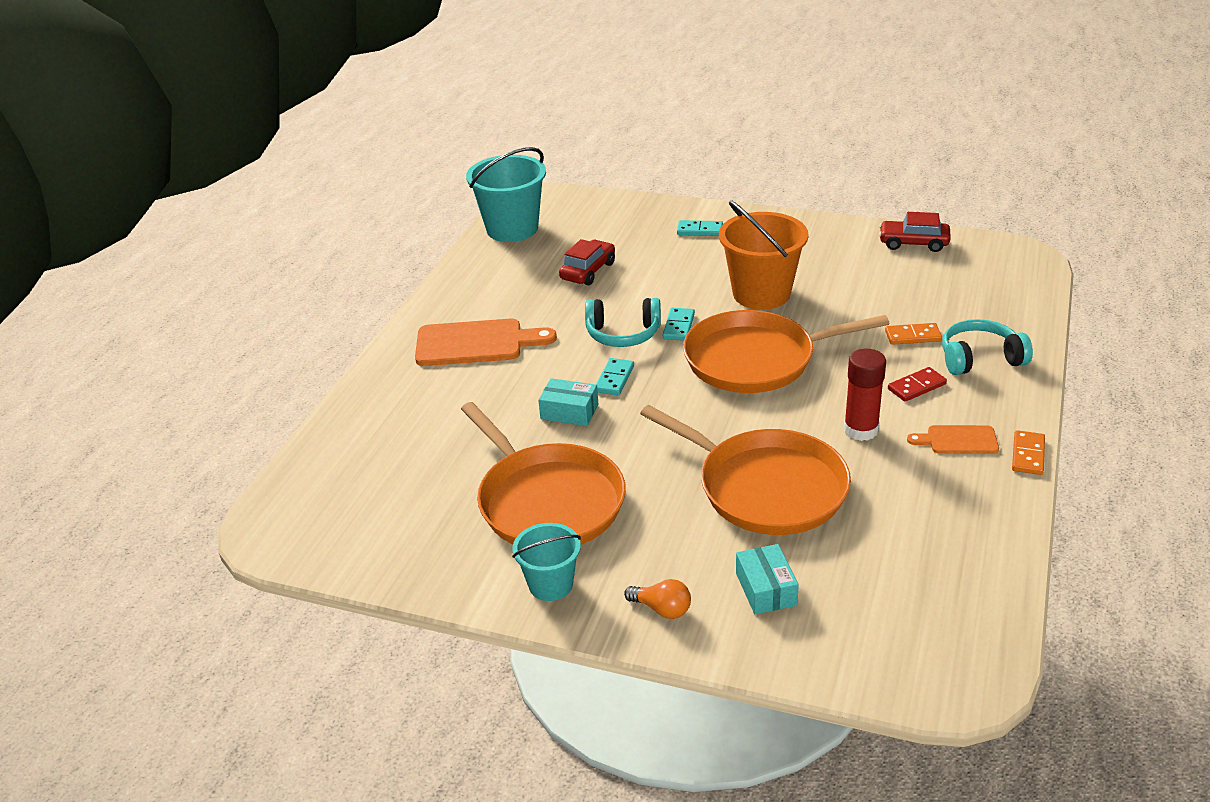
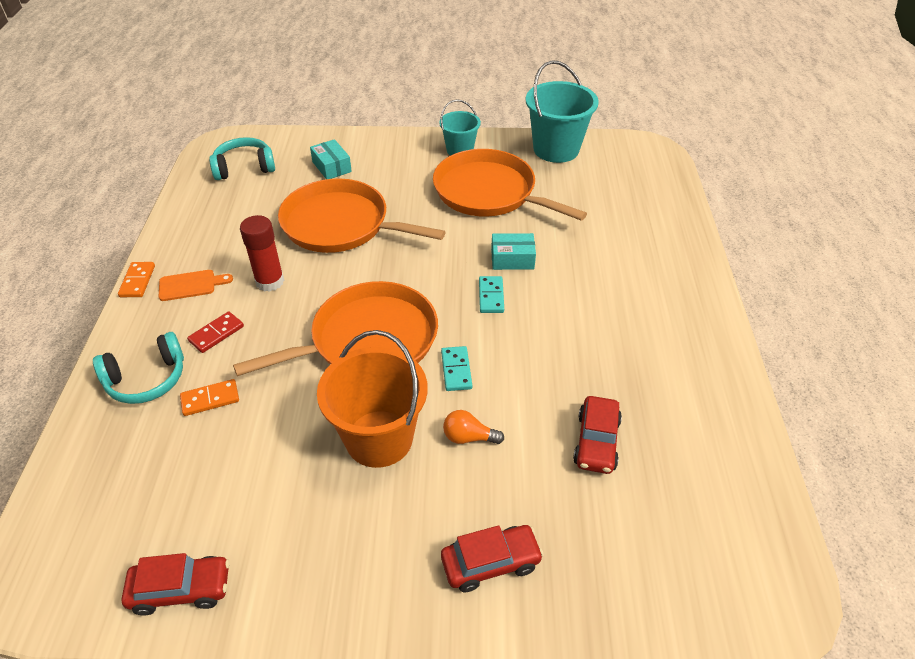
camera: 160 degrees right, 10 degrees up
orange cutting board [415,319,557,366] -> none
turquoise bucket [466,147,546,242] -> turquoise bucket moved to [525,60,599,163]
turquoise headphones [585,298,661,347] -> turquoise headphones moved to [209,137,275,180]
orange light bulb [624,579,691,619] -> orange light bulb moved to [443,410,504,444]
turquoise domino [677,220,723,236] -> red car [441,525,544,592]

